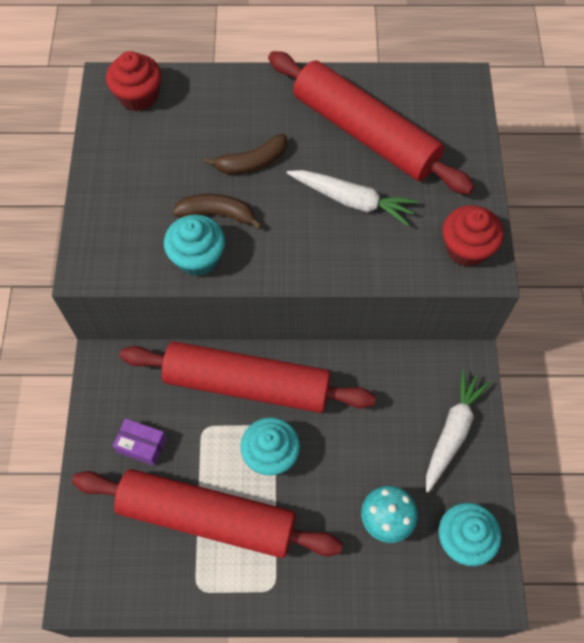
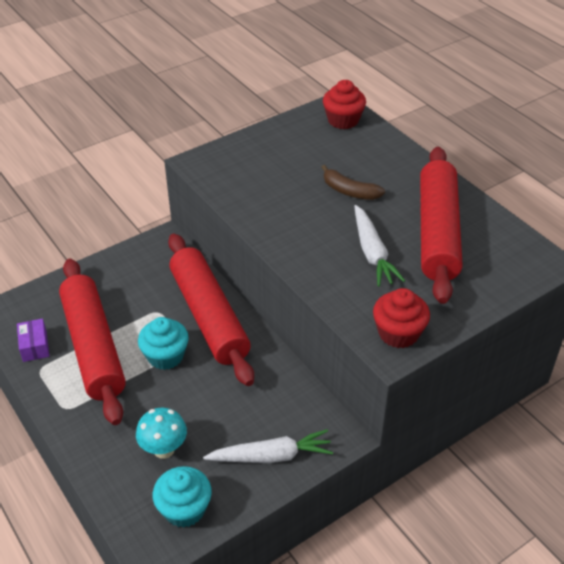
camera: 55 degrees right, 20 degrees down
purple box [113,419,167,466] -> purple box moved to [17,318,49,362]
turquoise cupcake [164,215,225,276] -> none
brown banana [172,194,262,229] -> none

